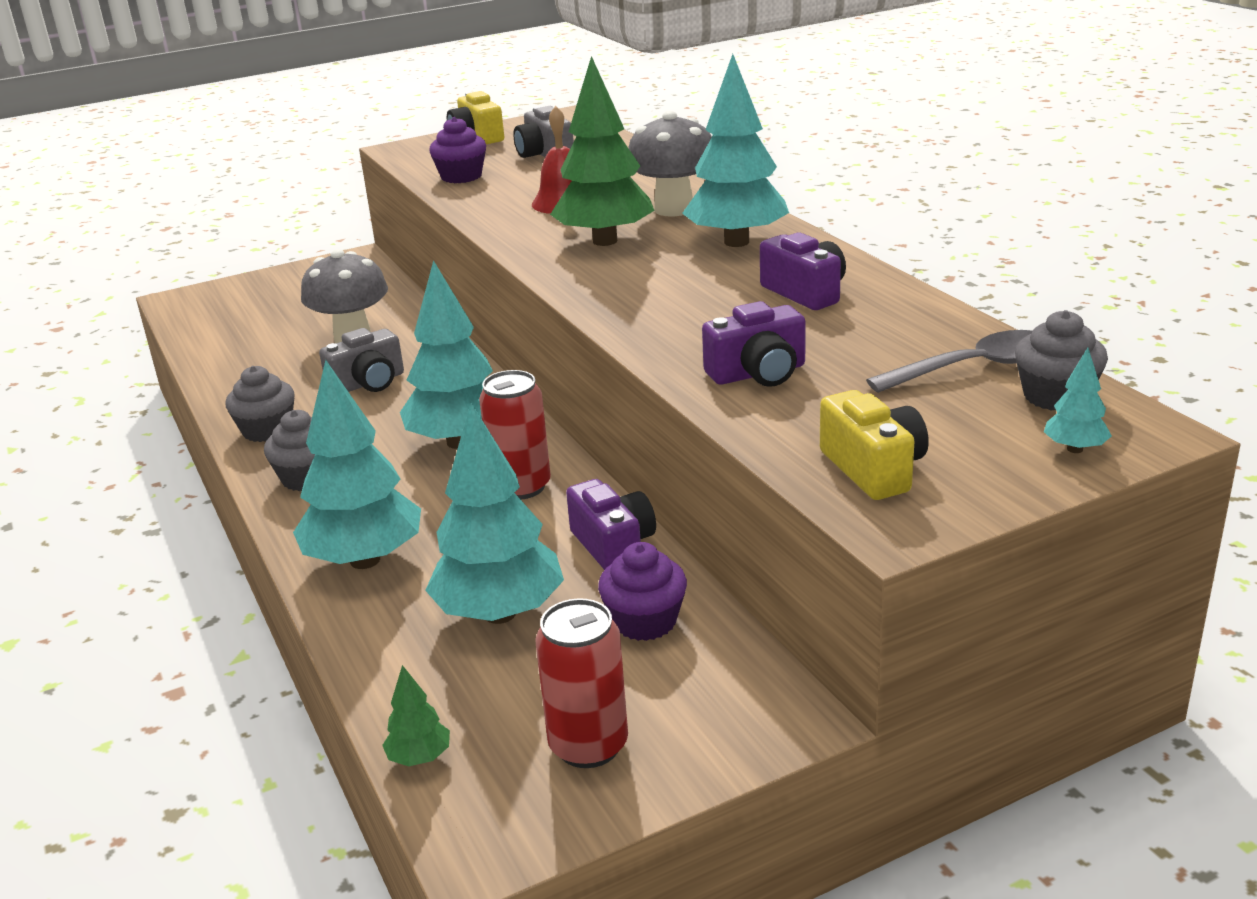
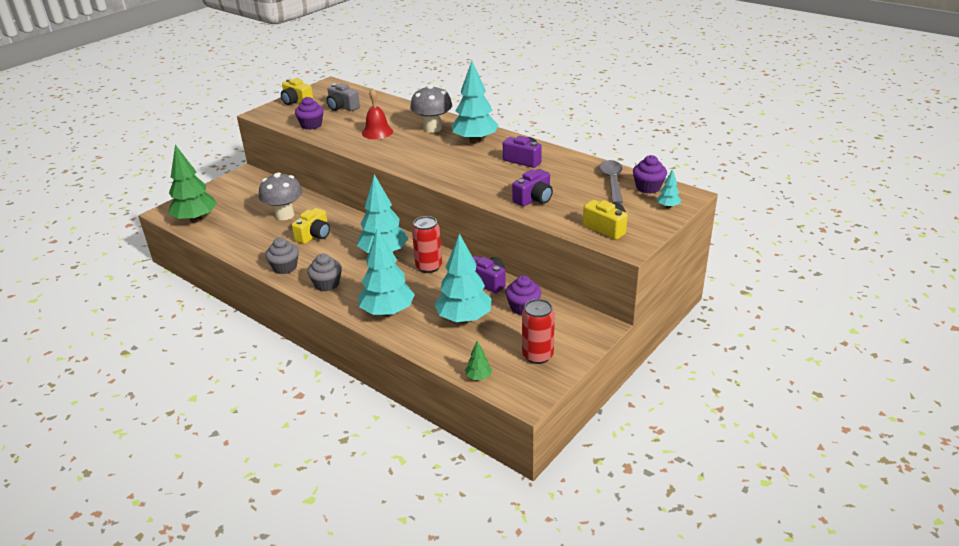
camera: 25 degrees left, 5 degrees up
grey camera [319,328,404,392] -> yellow camera [292,208,330,244]
green tree [550,56,655,246] -> green tree moved to [168,145,217,223]
grey spoon [866,330,1032,393] -> grey spoon turned 45 degrees counterclockwise [599,160,623,204]
grey cupcake [1015,310,1108,410] -> purple cupcake [633,155,667,194]

